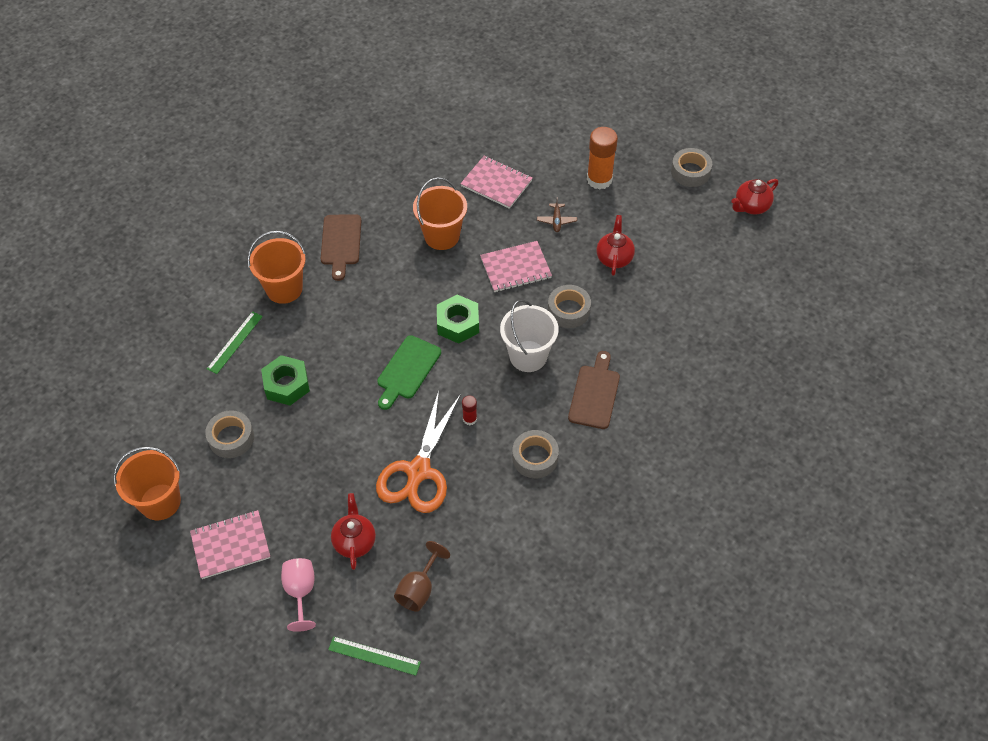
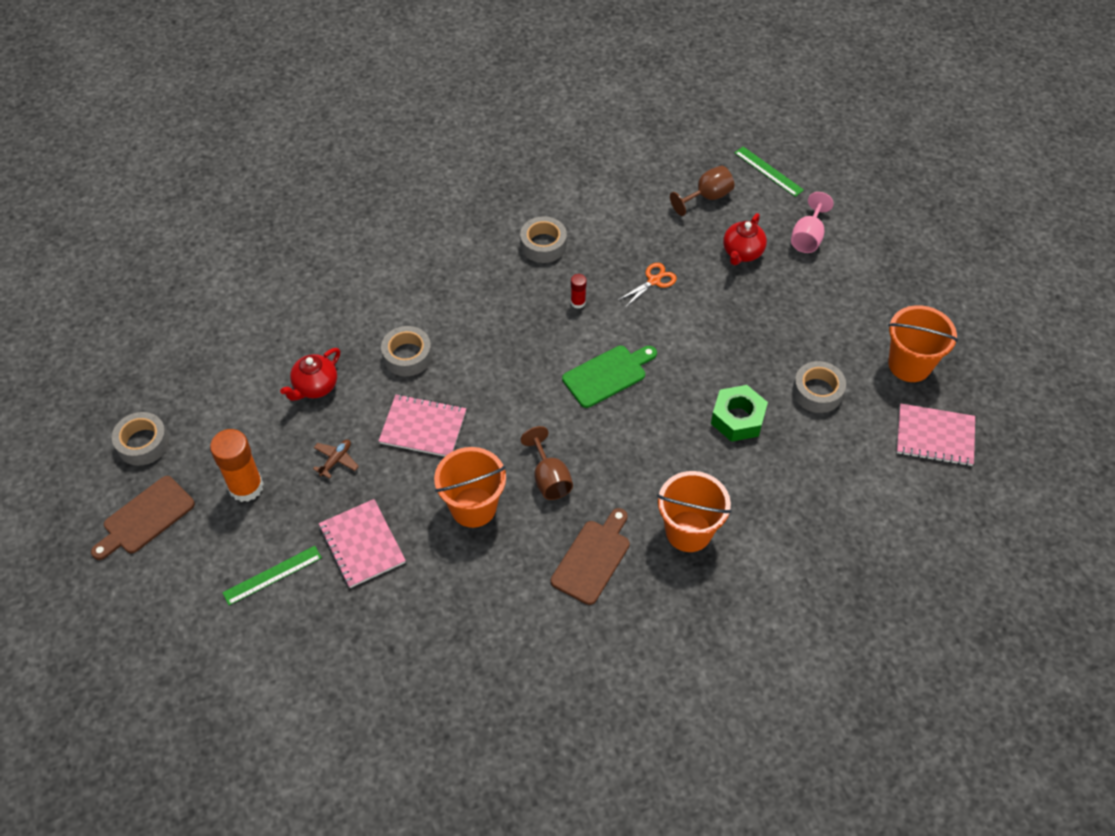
camera: 150 degrees left, 0 degrees up
pink notebook [190,510,270,579] -> pink notebook moved to [897,404,975,466]
green ruler [207,311,263,374] -> green ruler moved to [223,546,322,605]
orange scissors [376,391,461,513] -> orange scissors [618,263,677,307], size x0.46
green nut [437,295,479,344] -> none
white bucket [500,300,559,372] -> none
brown cutting board [568,351,620,429] -> brown cutting board moved to [91,476,195,560]
red teapot [731,179,778,215] -> none
none -> brown goblet [521,426,573,500]

